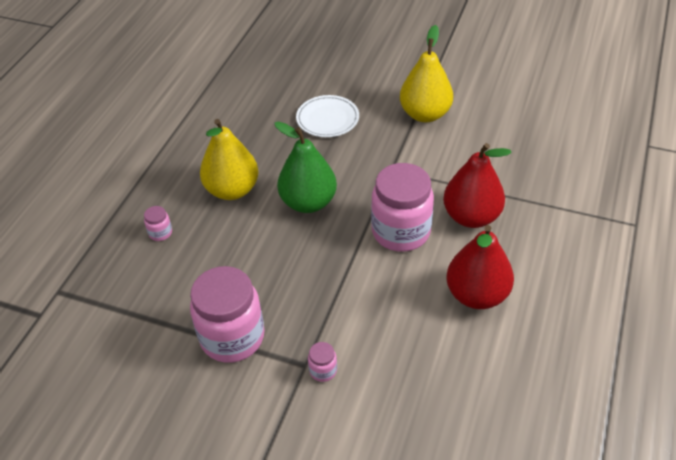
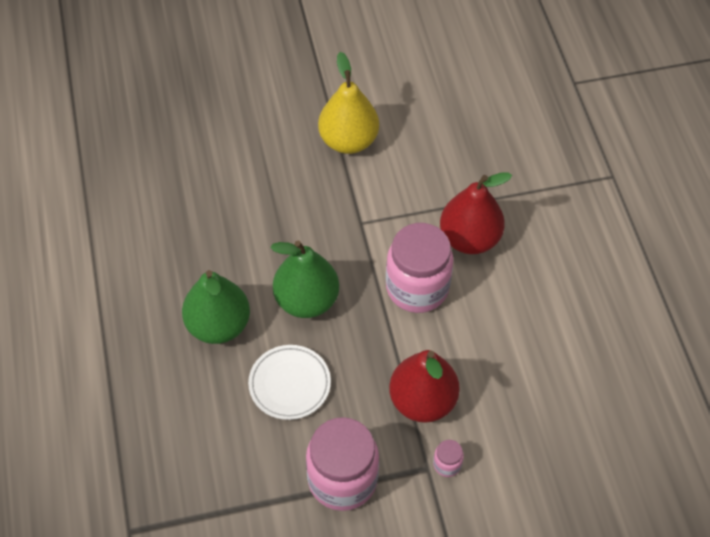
camera: 35 degrees left, 10 degrees up
pink jar [144,206,172,241] -> none
yellow pear [200,119,259,200] -> green pear [182,270,250,344]
white plate [296,95,359,137] -> white plate moved to [248,345,331,420]
red pear [446,225,514,309] -> red pear moved to [389,350,460,423]

